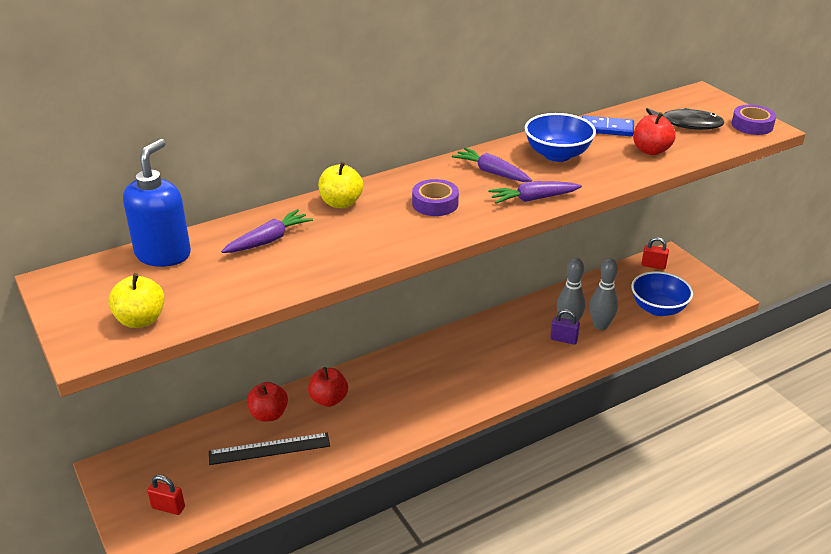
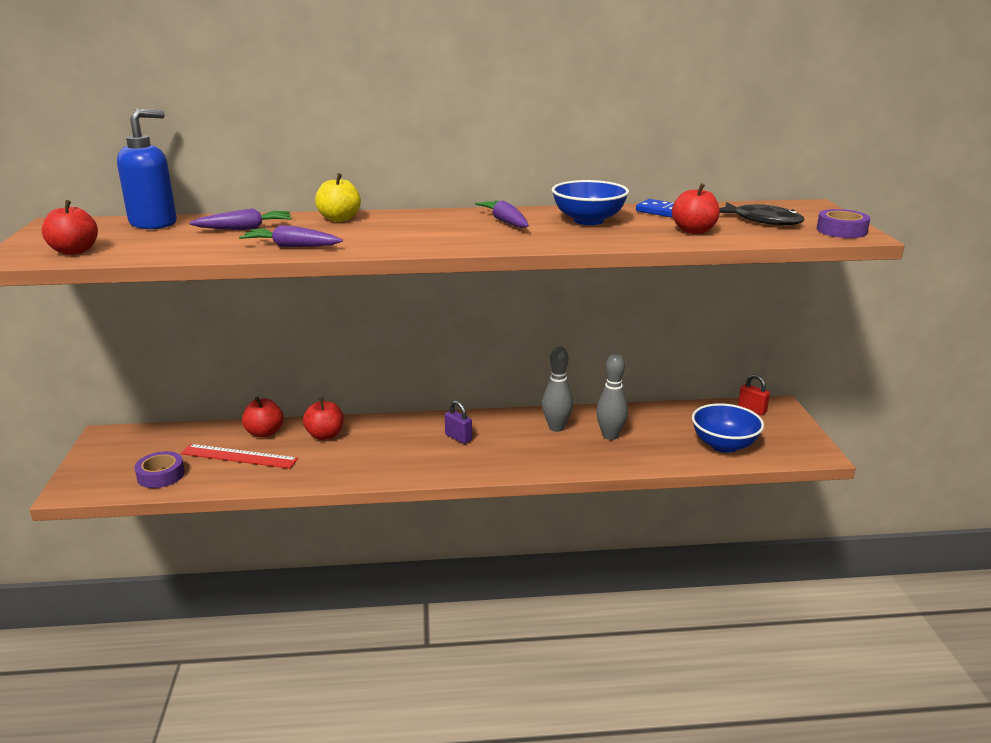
camera: 25 degrees right, 10 degrees down
yellow apple [108,273,165,328] -> red apple [42,200,98,255]
red padlock [147,475,185,515] -> none
black ruler [209,433,330,465] -> red ruler [181,444,298,469]
purple tape [412,179,459,216] -> purple tape moved to [135,451,185,488]
purple carrot [488,181,582,204] -> purple carrot moved to [239,225,343,247]
purple padlock [550,309,580,345] -> purple padlock moved to [445,400,472,444]
grey bowling pin [589,258,618,330] -> grey bowling pin moved to [542,347,573,432]

